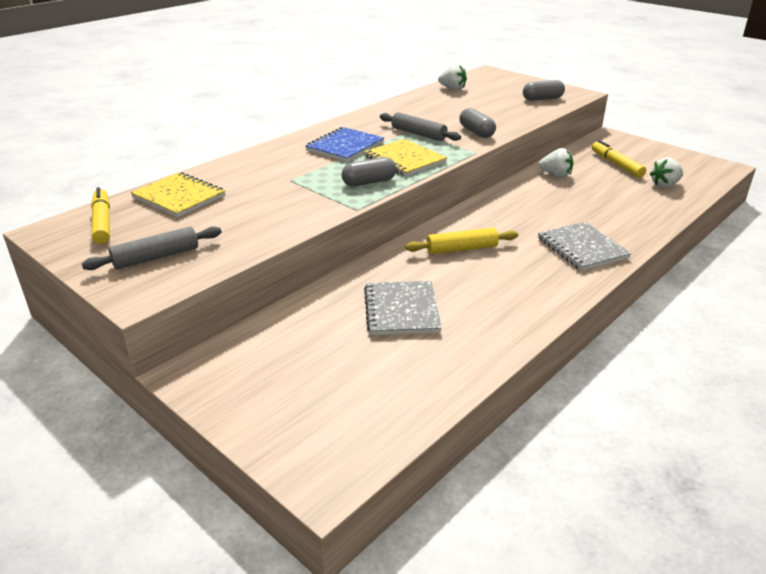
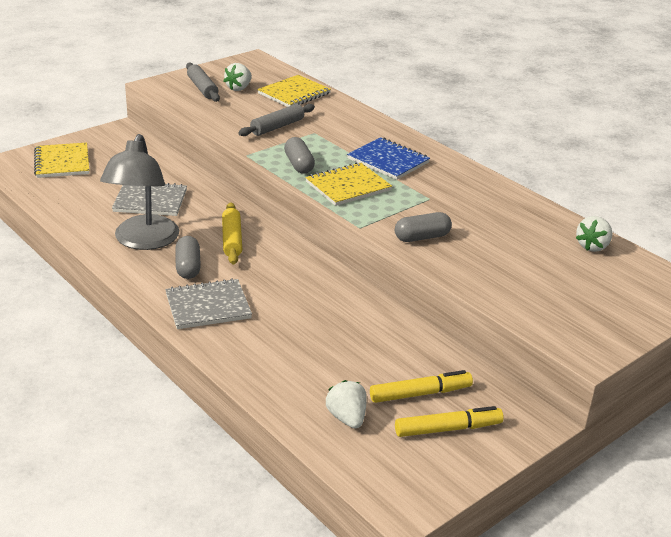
camera: 95 degrees right, 0 degrees up
yellow marker [91,187,110,244] -> yellow marker moved to [395,406,504,437]
grey rolling pin [380,112,461,141] -> grey rolling pin moved to [238,104,315,136]
grey capsule [523,80,565,101] -> grey capsule moved to [176,236,201,279]
white strawberry [539,148,573,177] -> white strawberry moved to [224,63,252,91]
none -> yellow notebook [34,142,89,178]
none -> grey lamp [100,134,179,250]

